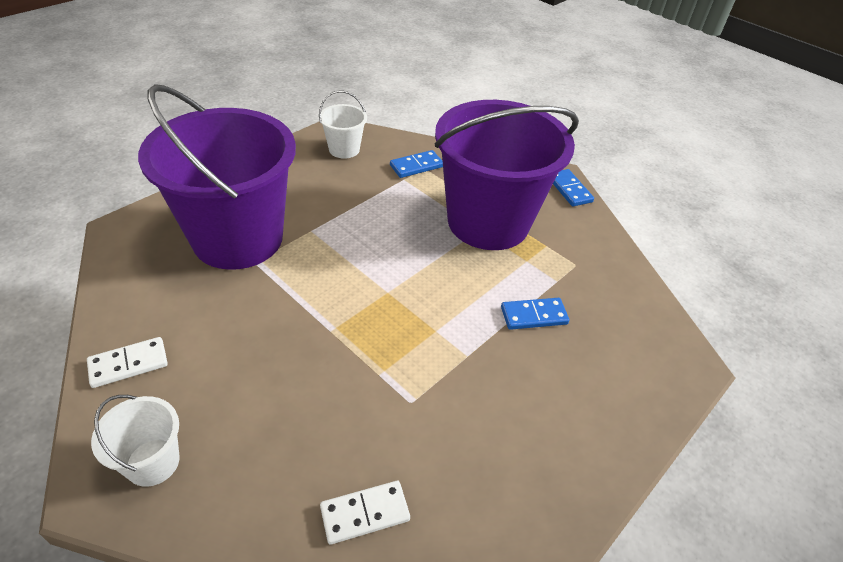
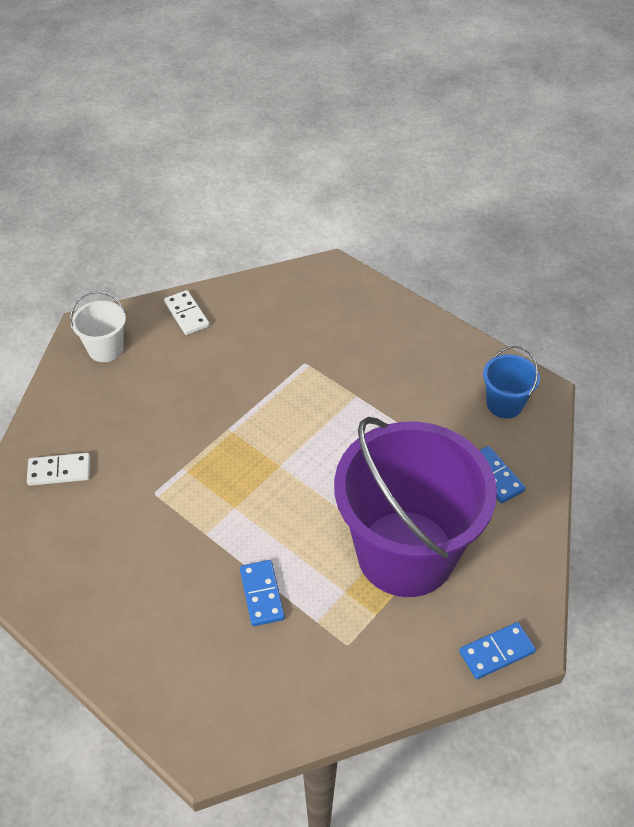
camera: 90 degrees right, 5 degrees up
purple bucket [138,84,296,270] -> none
white bucket [319,90,367,159] -> blue bucket [483,346,540,418]
white domino [320,481,410,545] -> white domino turned 75 degrees counterclockwise [27,453,90,486]

